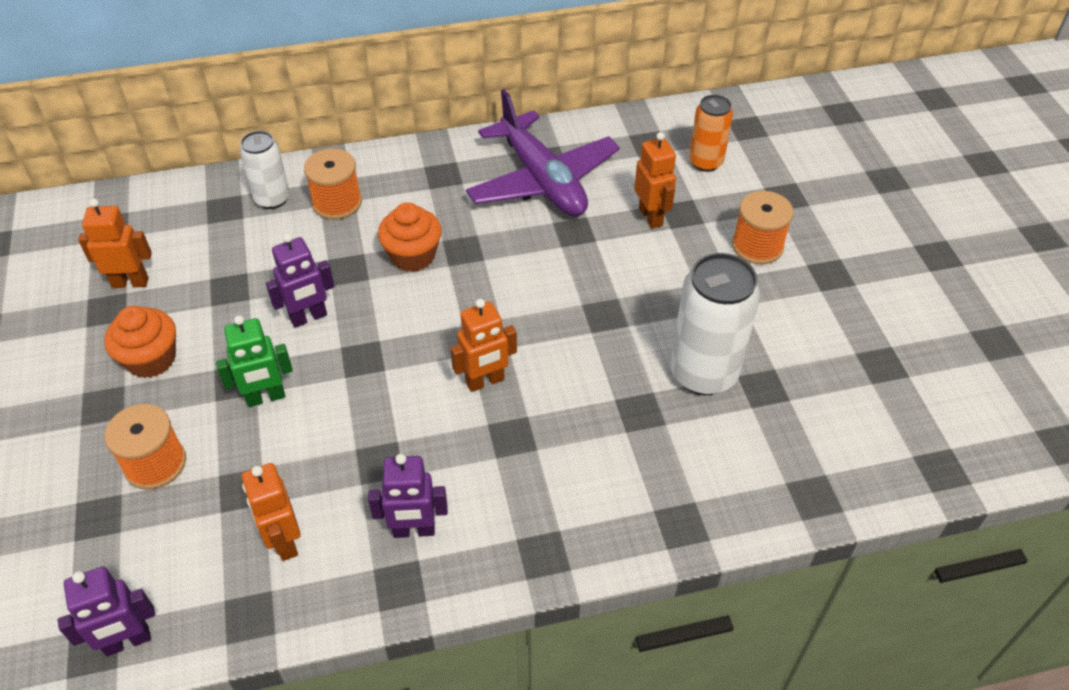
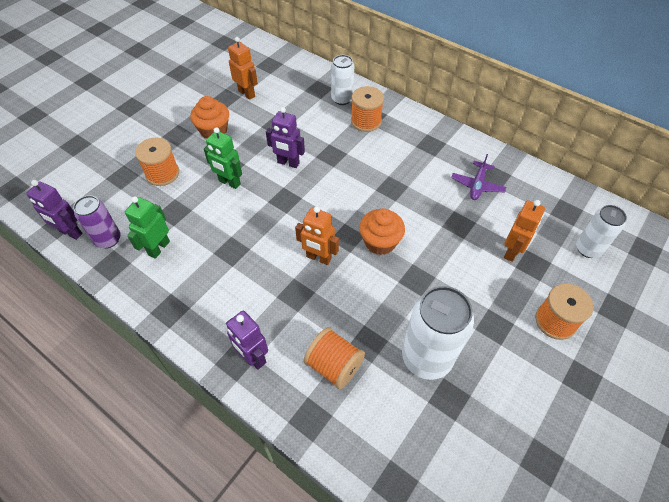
camera: 50 degrees right, 5 degrees up
orange robot [242,463,301,561] -> green robot [125,196,170,259]
purple robot [368,454,448,538] -> purple robot moved to [226,311,268,370]
orange cupcake [378,202,442,272] -> orange cupcake moved to [359,208,405,255]
purple plane [466,89,620,216] -> purple plane [451,154,506,200], size x0.47
orange can [689,95,733,172] -> white can [576,205,627,258]
none -> purple can [73,195,121,249]
none -> orange spool [303,327,365,389]

